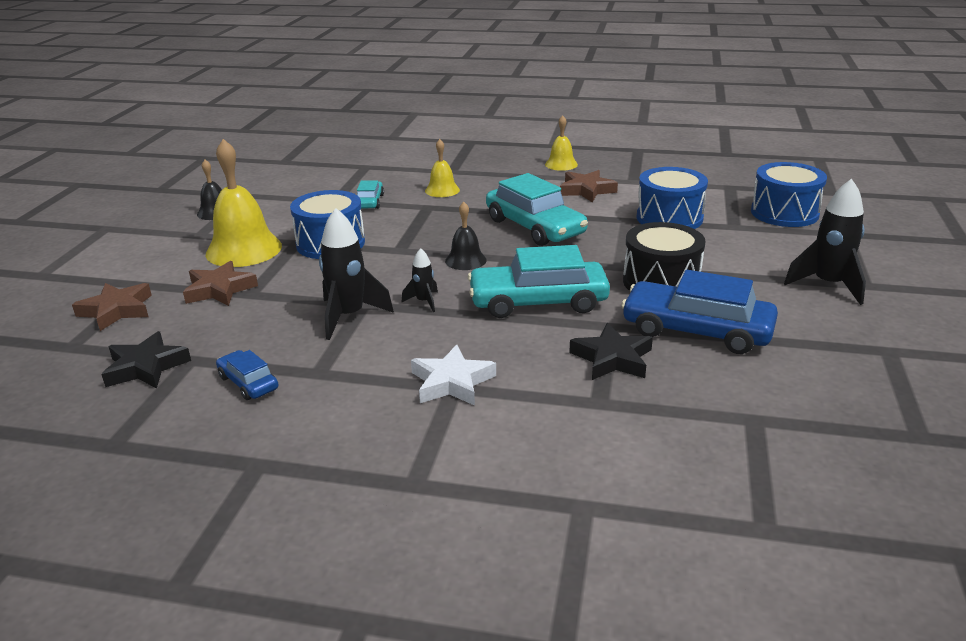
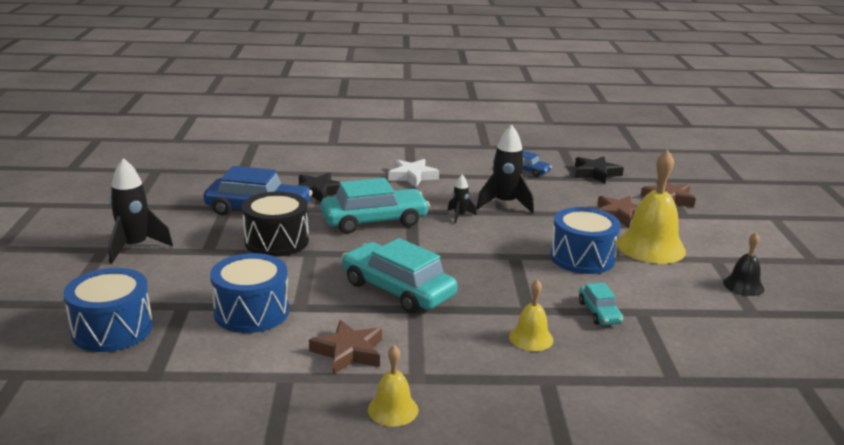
camera: 165 degrees right, 5 degrees down
black bell [445,202,487,270] -> none

